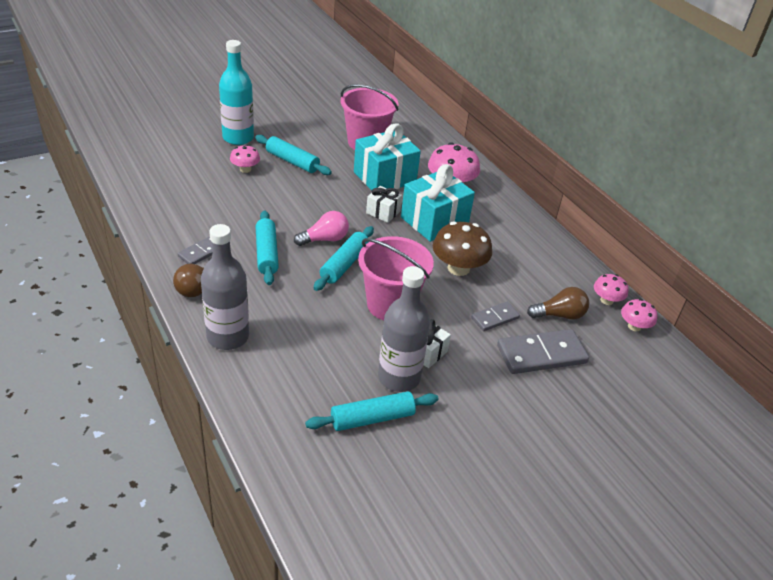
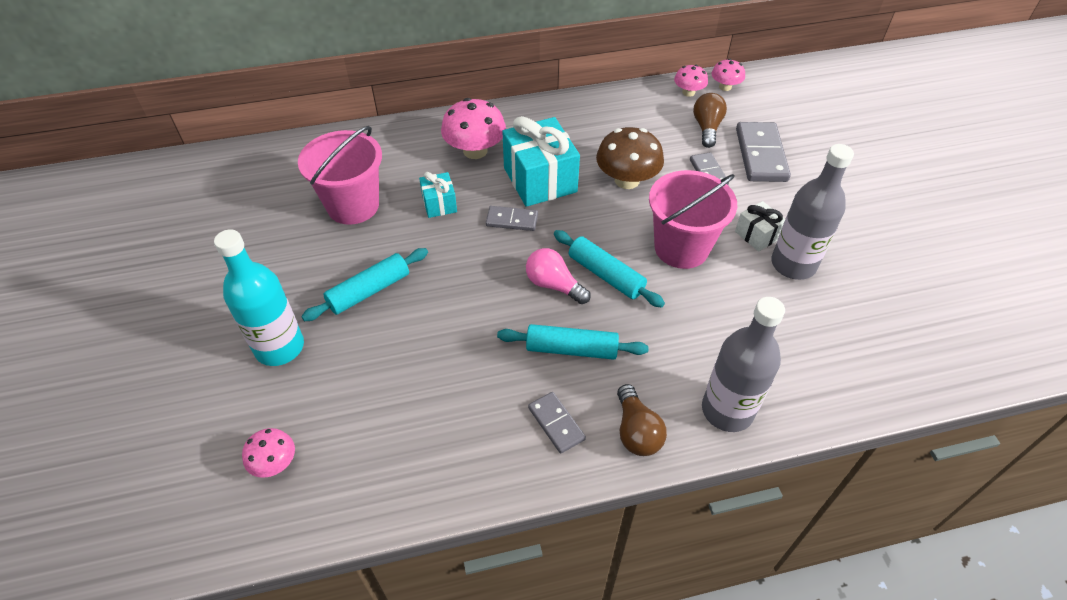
camera: 70 degrees left, 10 degrees up
pink mushroom [230,145,260,173] -> pink mushroom moved to [242,428,295,478]
pink light bulb [294,211,349,246] -> pink light bulb turned 45 degrees counterclockwise [526,248,591,304]
turquoise rolling pin [305,391,439,431] -> none
turquoise gift [354,123,421,190] -> turquoise gift [419,172,457,218], size x0.51
white gift [366,186,402,223] -> grey domino [486,206,538,231]

